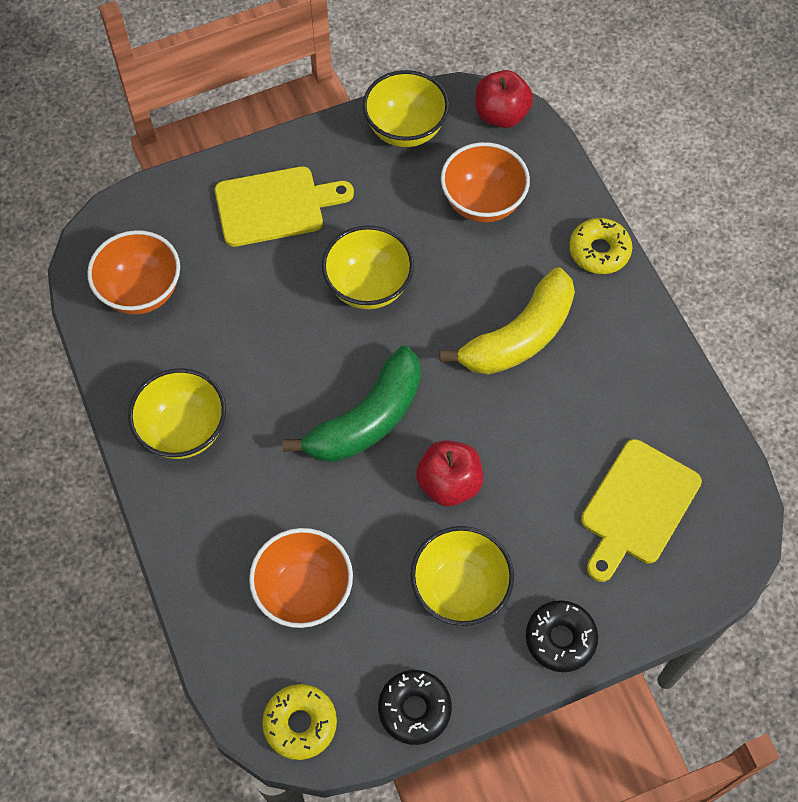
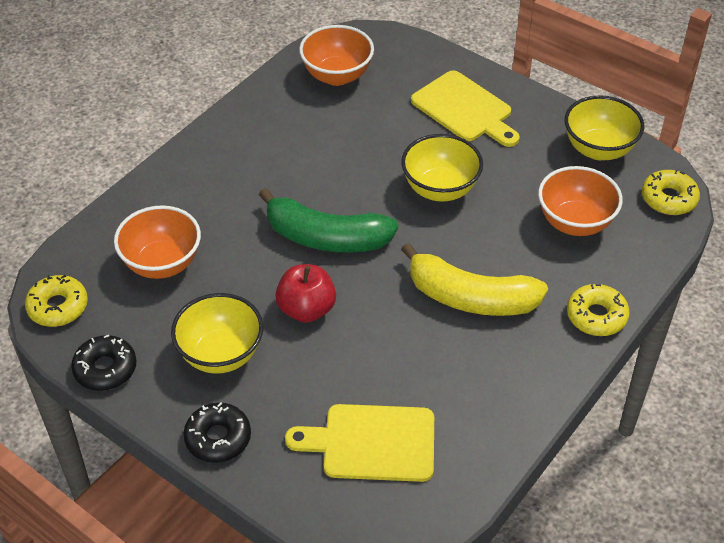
camera: 60 degrees right, 15 degrees down
yellow bowl [128,368,226,459] -> none
red apple [475,70,533,128] -> yellow donut [642,170,700,215]

